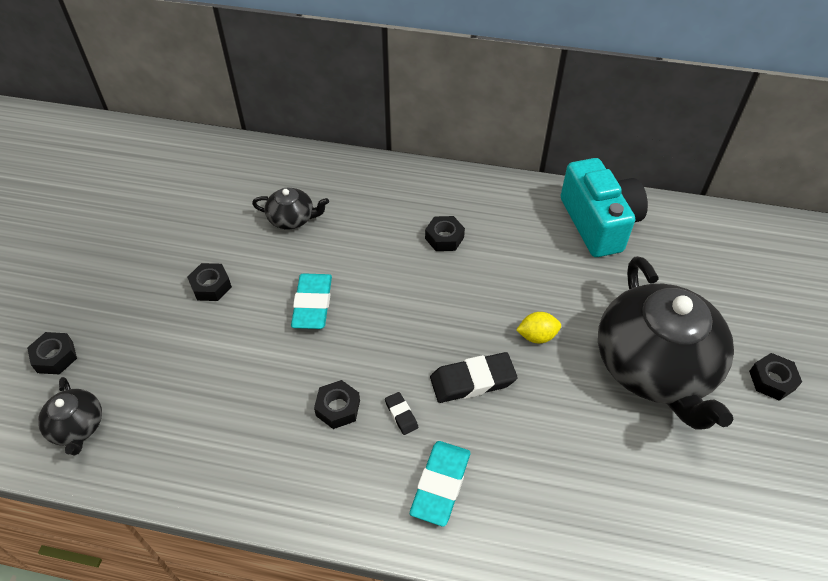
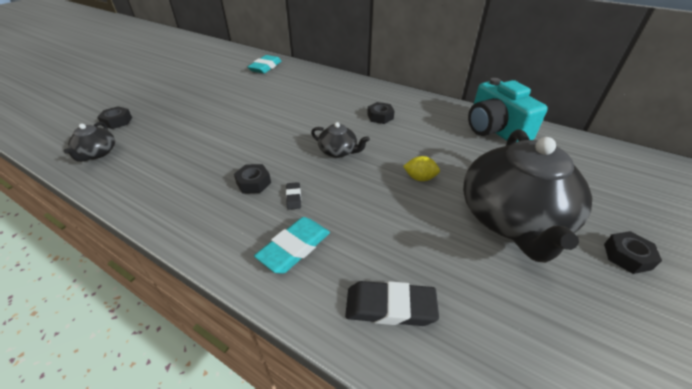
camera: 20 degrees right, 10 degrees down
black nut [187,263,232,301] -> none
black teapot [252,188,329,229] -> black teapot moved to [311,122,370,158]
turquoise eraser [291,273,332,329] -> turquoise eraser moved to [248,55,282,74]
black eraser [430,352,518,403] -> black eraser moved to [345,281,439,326]
turquoise camera [561,158,648,257] -> turquoise camera turned 150 degrees clockwise [468,78,548,142]

